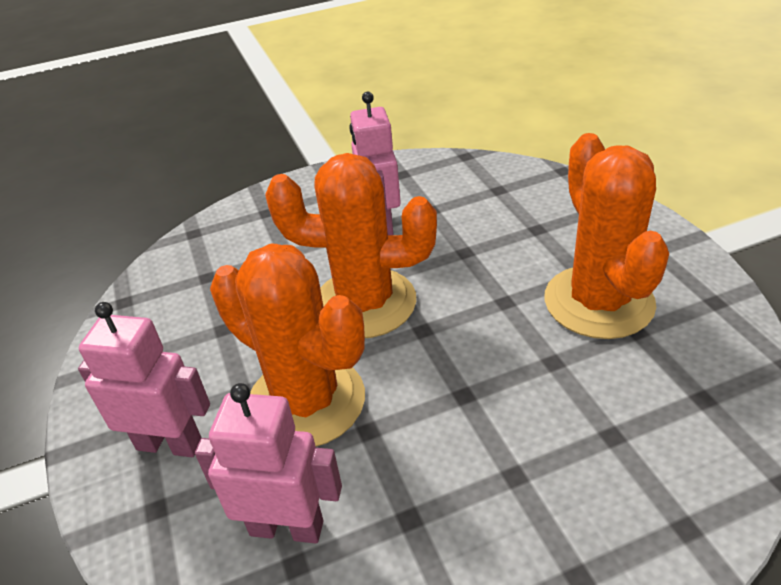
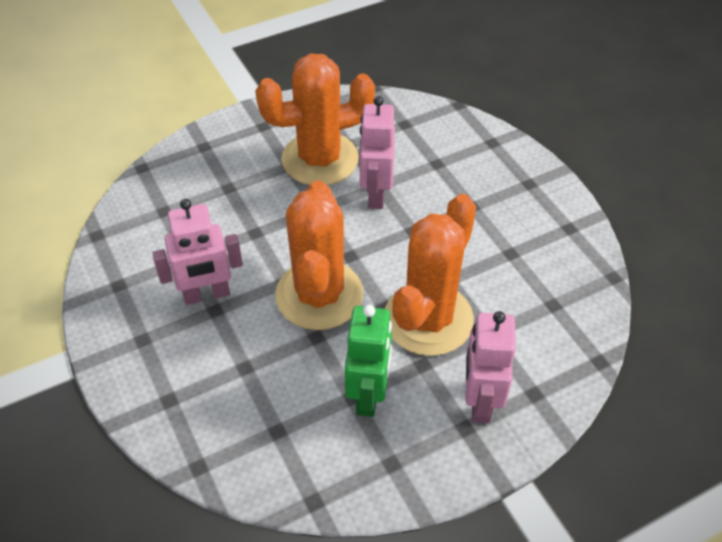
camera: 100 degrees left, 10 degrees up
pink robot [195,383,342,543] -> pink robot moved to [359,96,395,209]
none -> green robot [345,305,392,417]

